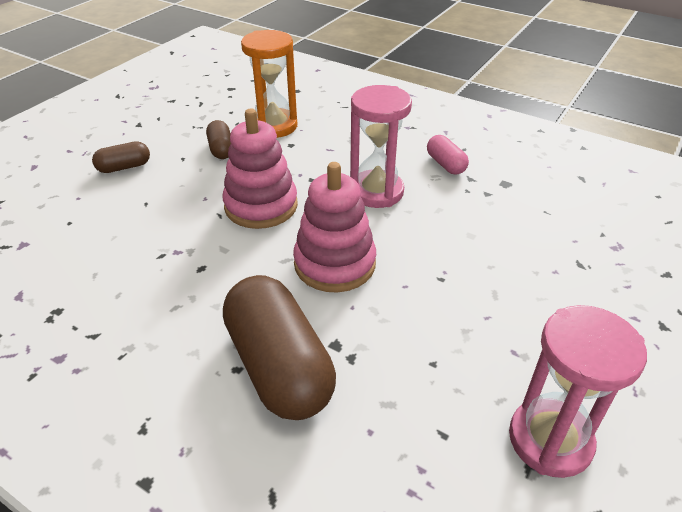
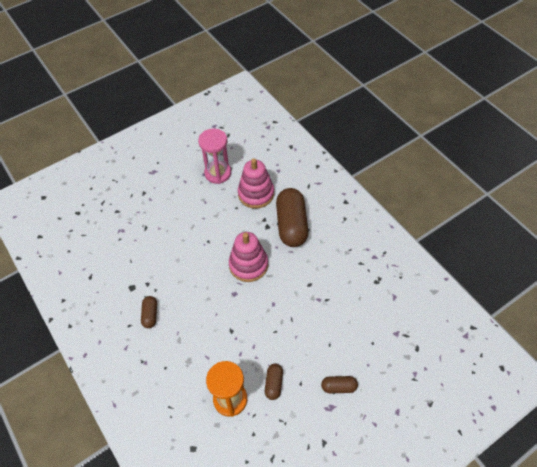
camera: 155 degrees left, 15 degrees up
pink stacking toy [223,108,298,229] -> pink stacking toy moved to [238,158,274,208]
pink hourglass [350,85,412,208] -> none
pink capsule [427,135,469,175] -> brown capsule [141,296,157,328]

